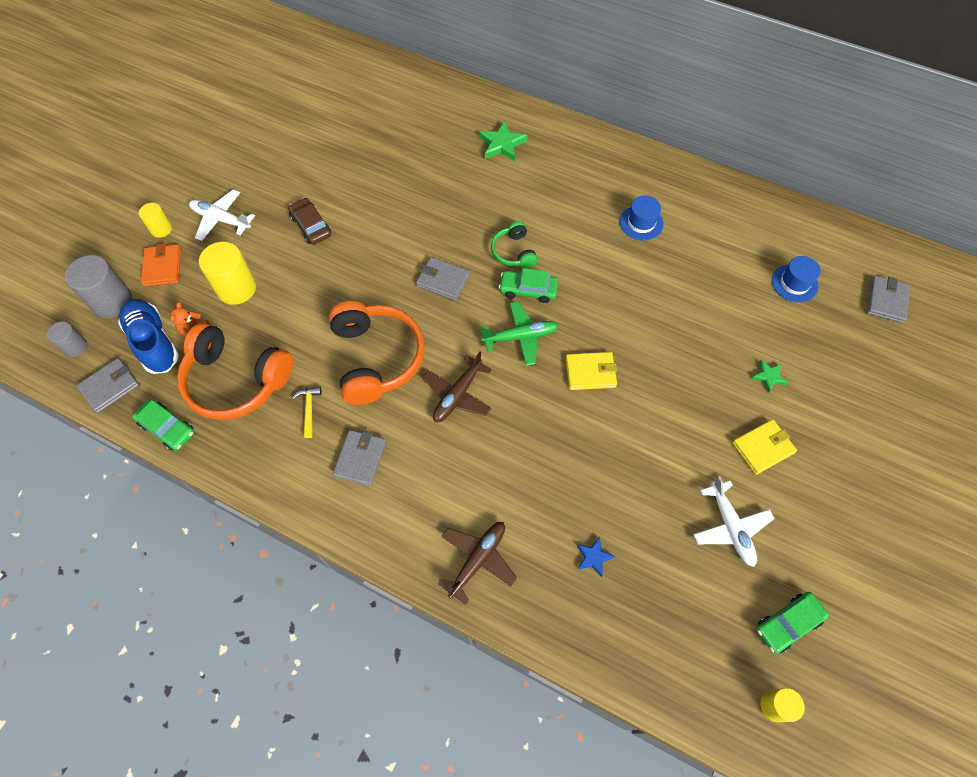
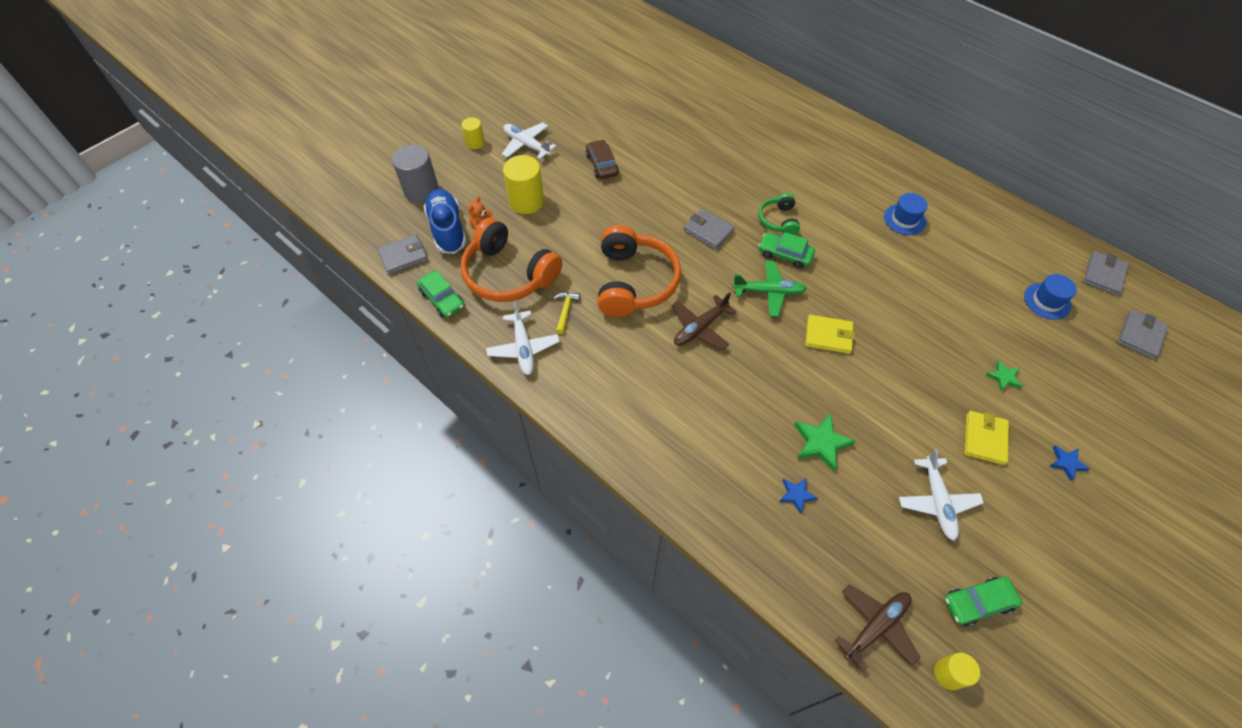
camera: 15 degrees right, 5 degrees down
grey cylinder [47,322,87,357] -> none
orange wallet [141,244,181,287] -> none
grey wallet [333,430,387,486] -> grey wallet moved to [1083,251,1129,296]
brown plane [437,522,517,605] -> brown plane moved to [835,584,920,671]
green star [479,121,527,161] -> green star moved to [794,413,856,471]
yellow wallet [732,419,797,475] -> yellow wallet turned 60 degrees counterclockwise [964,411,1009,465]
none -> white plane [486,302,560,375]
none -> blue star [1049,446,1090,481]

